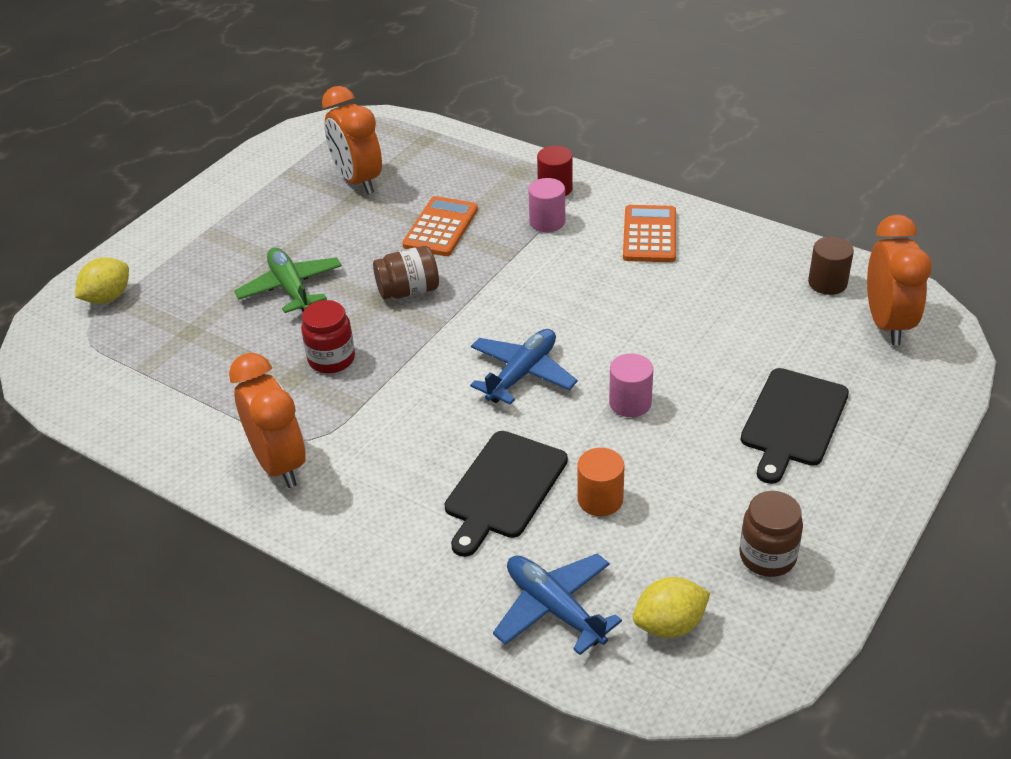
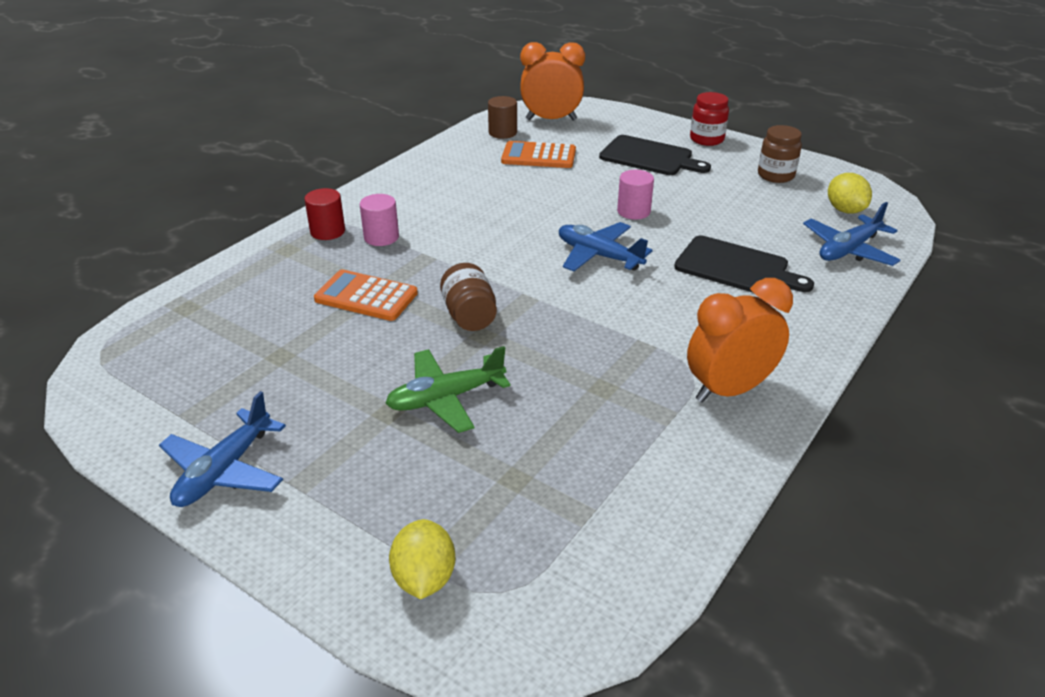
camera: 90 degrees left, 5 degrees down
yellow lemon [75,258,129,304] -> yellow lemon turned 45 degrees clockwise [389,519,456,599]
red jar [301,300,355,373] -> red jar moved to [690,92,729,146]
orange clock [322,86,382,194] -> none
orange cylinder [577,448,625,516] -> none
orange calculator [623,205,676,262] -> orange calculator moved to [501,141,576,168]
none -> blue plane [159,391,286,507]

